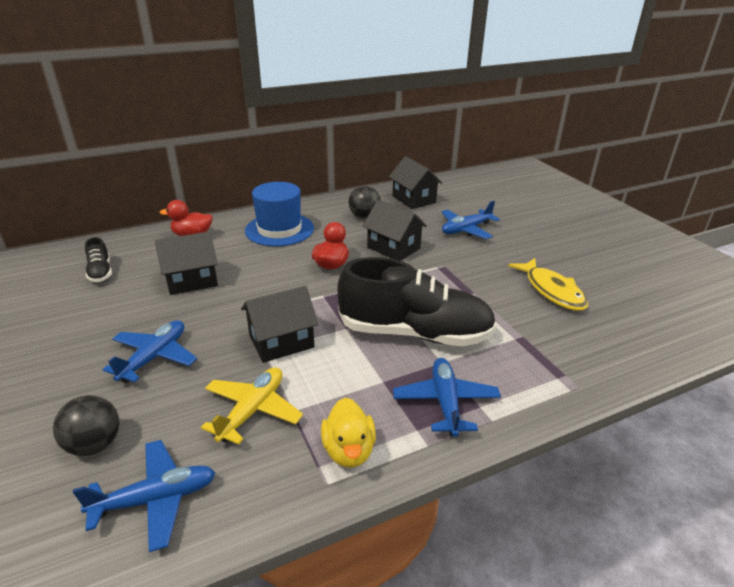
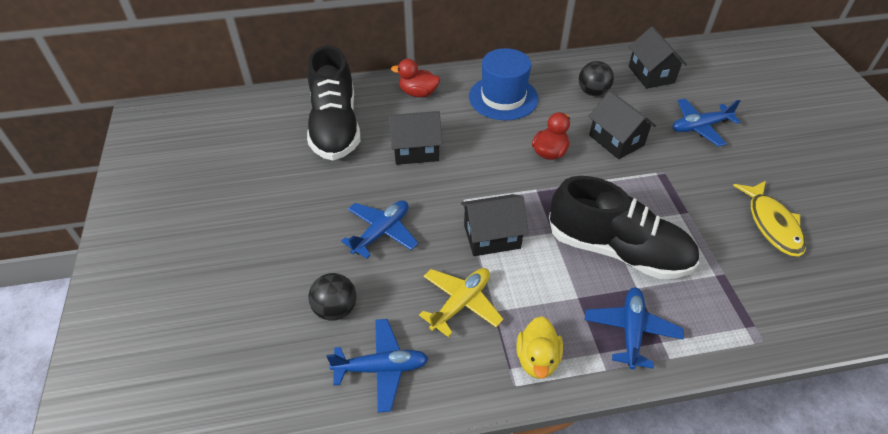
camera: 15 degrees right, 15 degrees up
black shoe [85,237,112,282] -> black shoe [307,46,360,160], size x2.32

